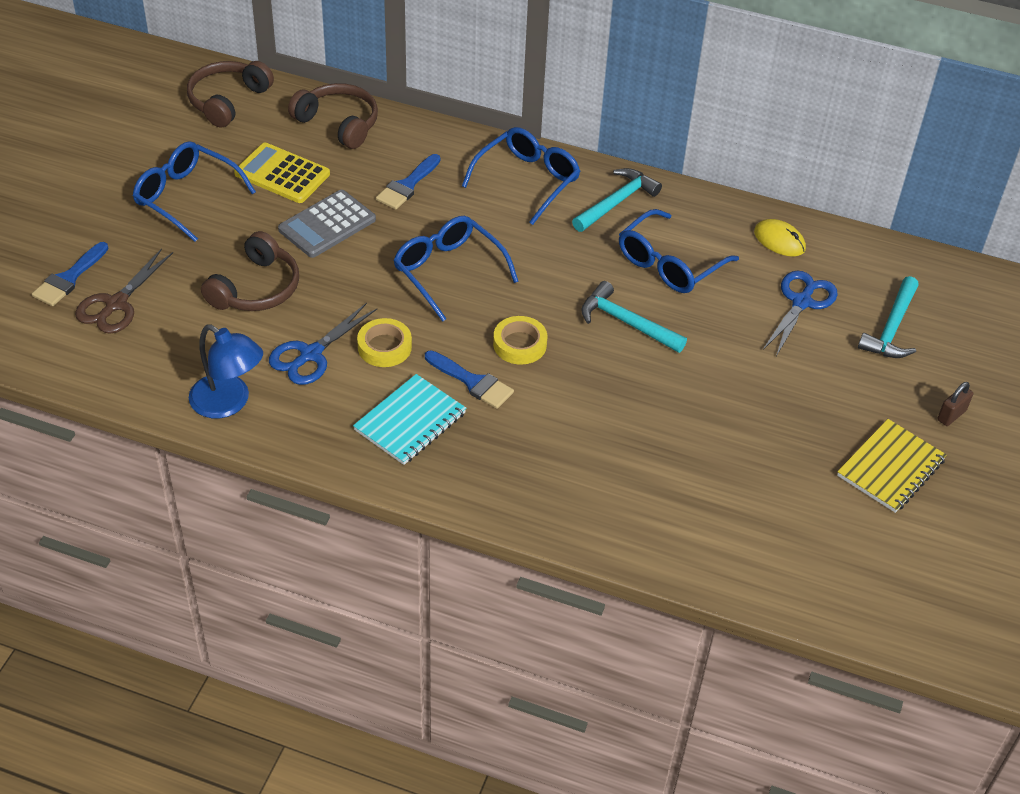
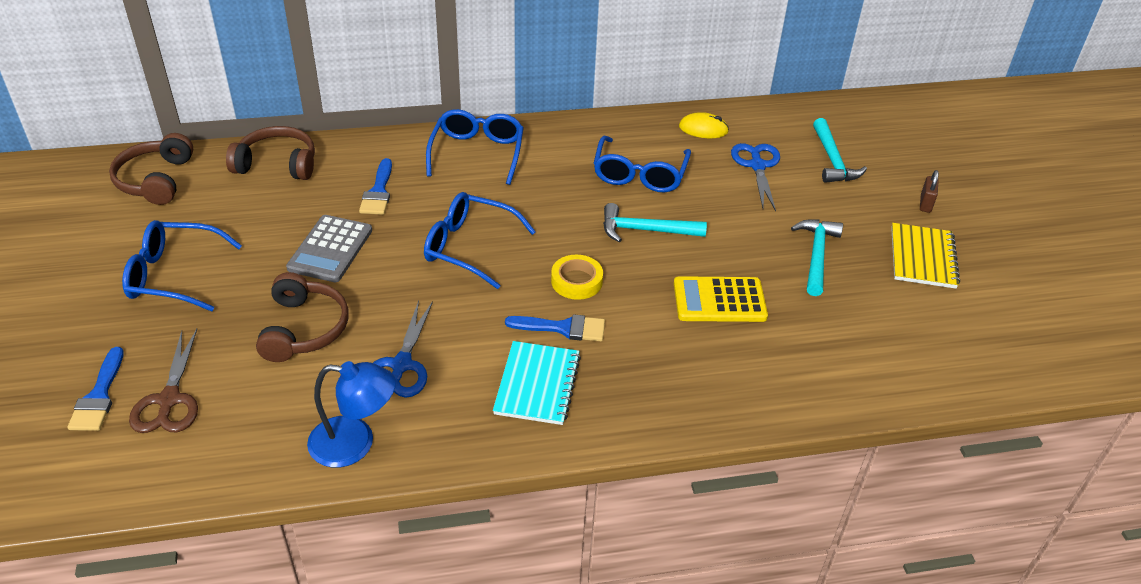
camera: 30 degrees left, 5 degrees down
yellow calculator [234,142,330,203] -> yellow calculator moved to [674,276,768,322]
yellow tape [357,318,412,367] -> none
turquoise hammer [572,168,662,232] -> turquoise hammer moved to [791,219,843,296]

